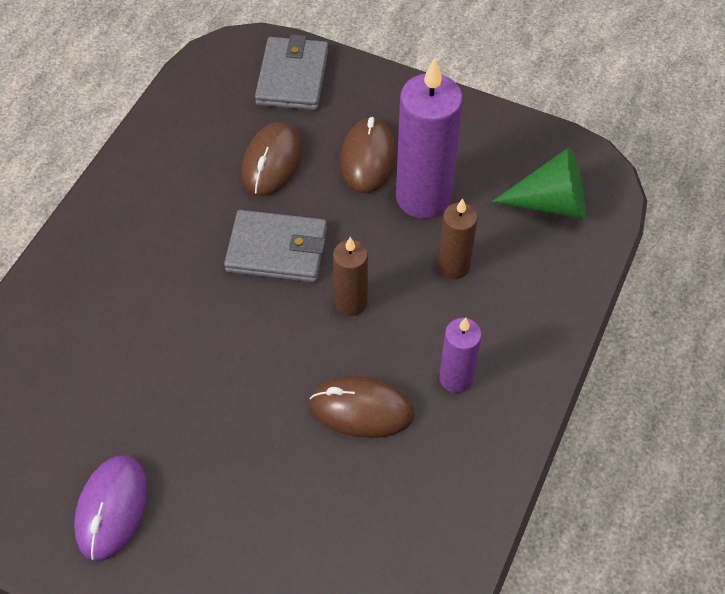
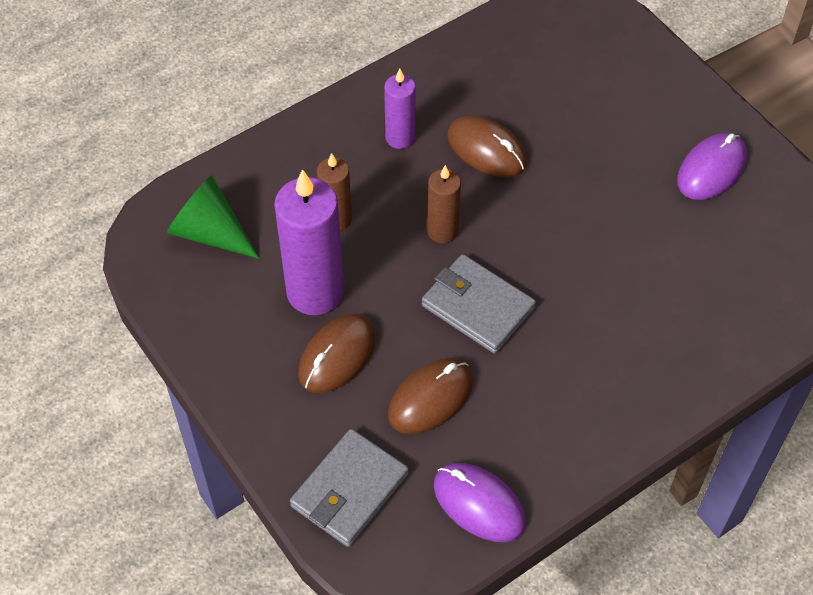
camera: 150 degrees left, 0 degrees up
none -> purple mouse [434,463,526,542]

